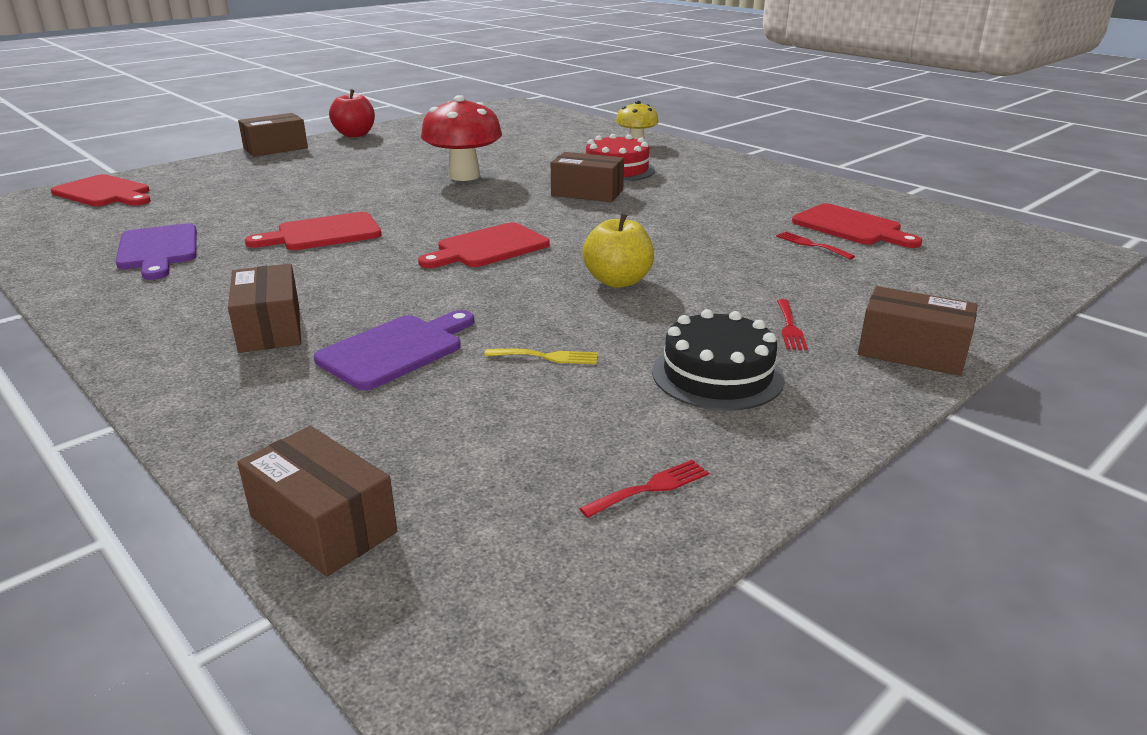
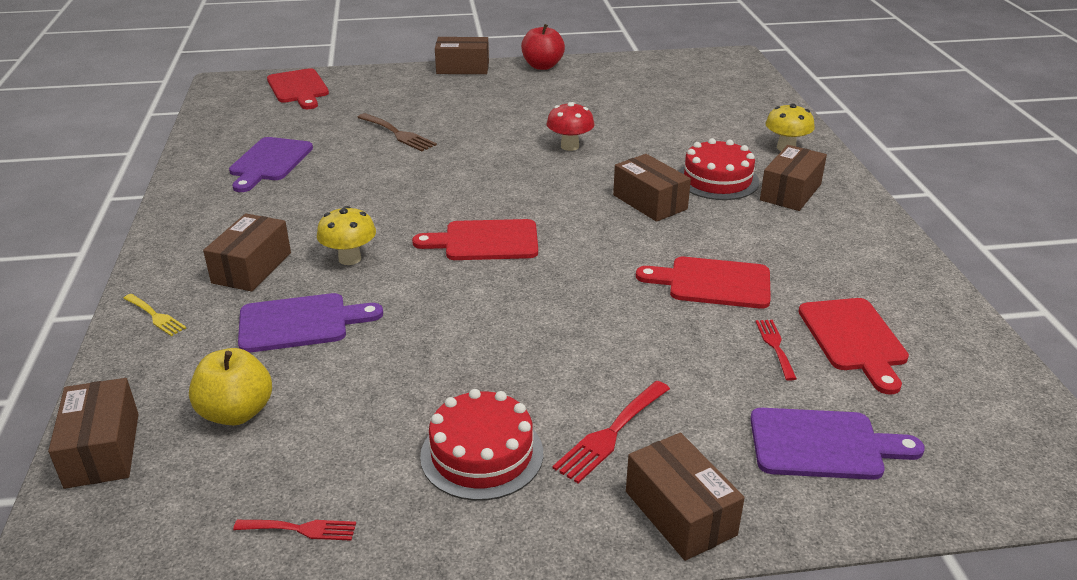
camera: 35 degrees right, 5 degrees up
red cutting board [245,212,381,250] -> red cutting board moved to [636,257,771,309]
red mushroom [421,95,502,181] -> red mushroom [547,102,594,151], size x0.60
yellow fork [485,349,598,364] -> yellow fork moved to [123,294,186,336]
yellow apple [582,213,654,288] -> yellow apple moved to [189,348,272,425]
black cake [652,309,785,411] -> red cake [420,389,543,501]
red fork [777,299,808,350] -> red fork [552,381,670,483], size x1.56
none -> yellow mushroom [317,206,376,265]
none -> brown fork [357,113,437,151]
none -> purple cutting board [750,408,925,480]
none -> brown box [760,145,827,211]

